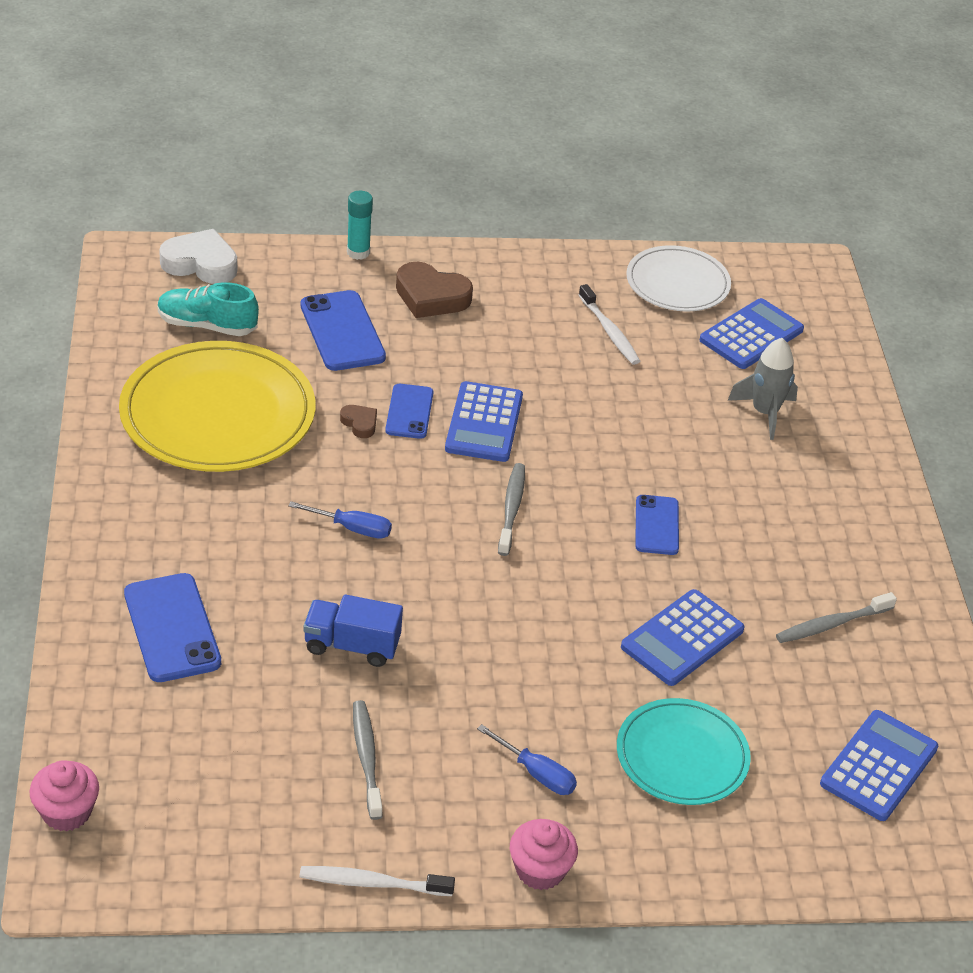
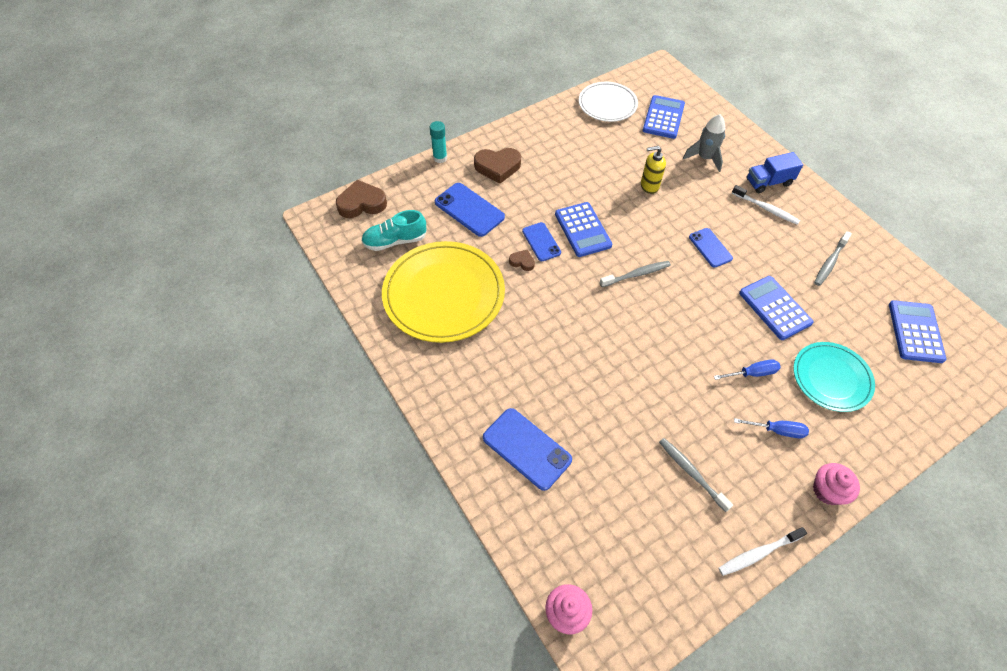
camera: 25 degrees left, 15 degrees up
white heart [159,229,237,284] -> brown heart [336,180,387,218]
blue screwdriver [288,501,392,539] -> blue screwdriver moved to [714,359,781,380]
blue truck [303,595,403,667] -> blue truck moved to [747,152,803,193]
grey toothbrush [498,463,525,556] -> grey toothbrush turned 90 degrees clockwise [600,261,671,287]
white toothbrush [579,284,640,365] -> white toothbrush moved to [732,185,800,225]
blue calculator [621,589,744,686] -> blue calculator turned 135 degrees clockwise [739,276,813,340]
none -> yellow soap dispenser [641,146,666,194]

